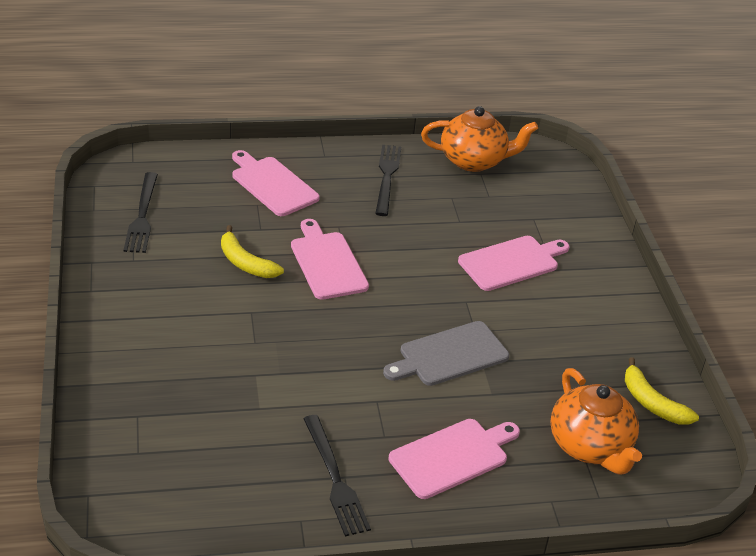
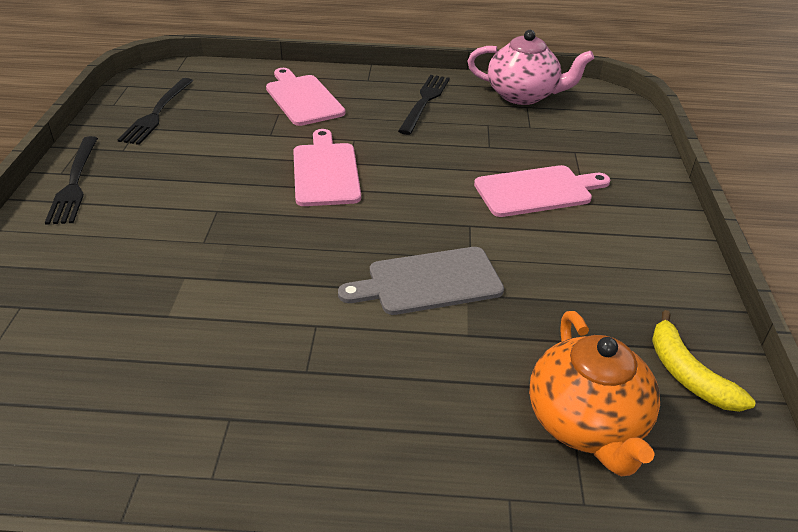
camera: 15 degrees right, 0 degrees up
yellow banana [221,225,284,278] -> none
black fork [303,415,371,537] -> black fork moved to [45,136,98,225]
pink cutting board [389,419,520,499] -> none
orange teapot [421,106,538,172] -> pink teapot [468,30,594,105]

